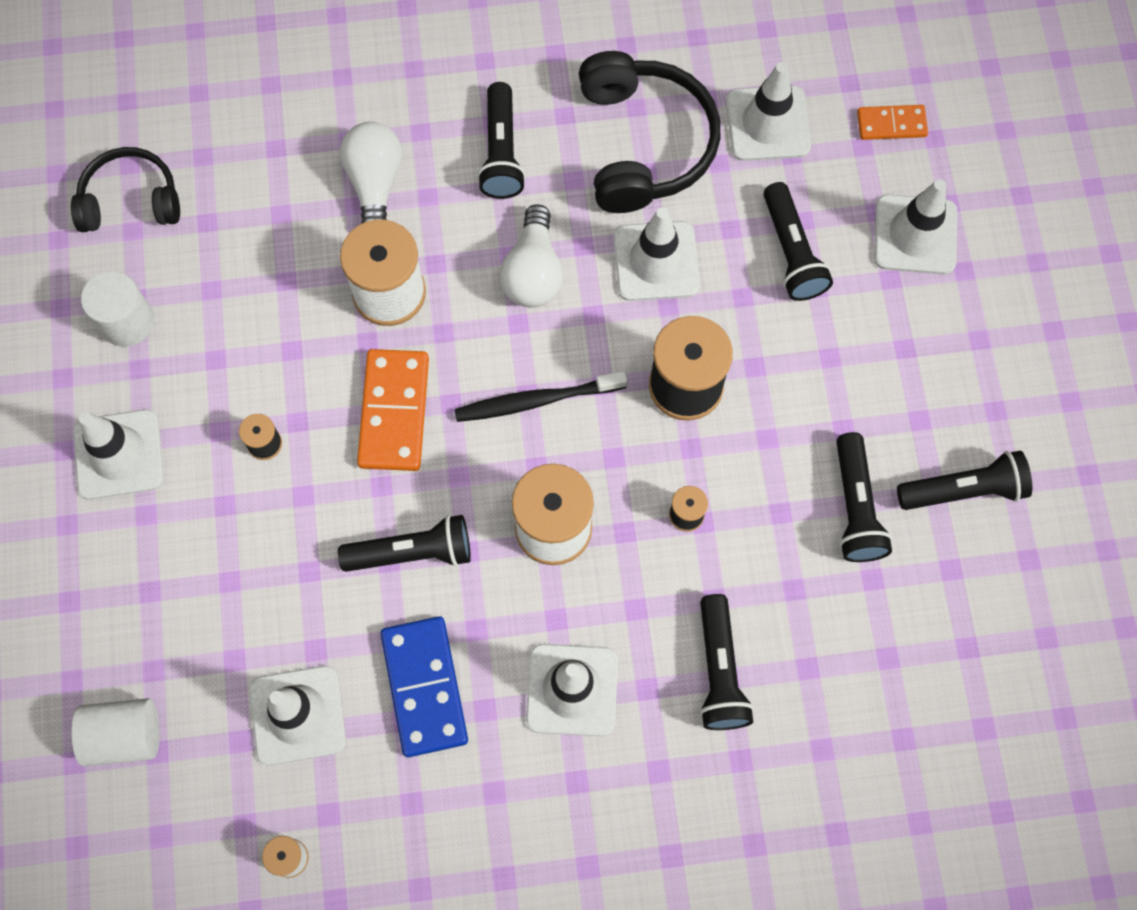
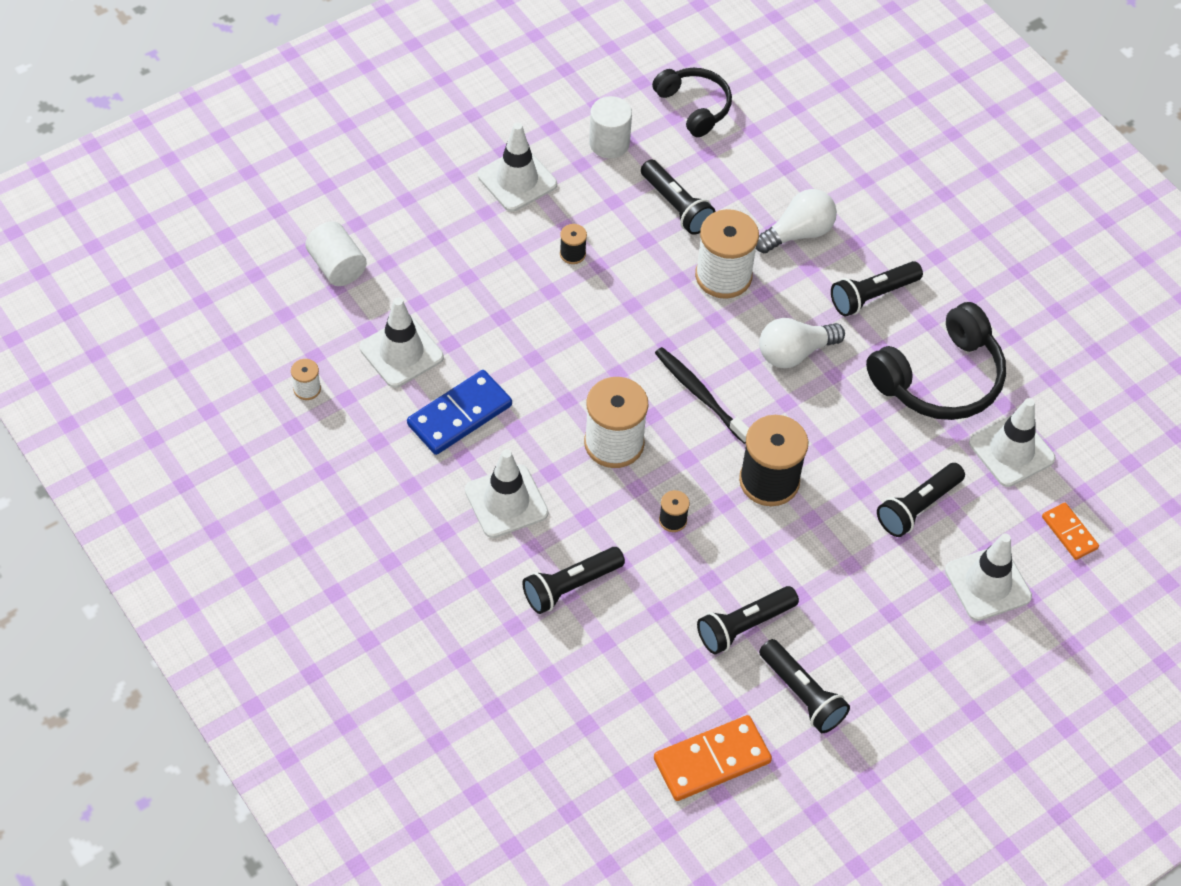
camera: 60 degrees right, 15 degrees down
black flashlight [338,515,471,572] -> black flashlight moved to [641,160,716,235]
orange domino [357,349,429,471] -> orange domino moved to [654,715,772,801]
white traffic cone [614,207,700,301] -> none

